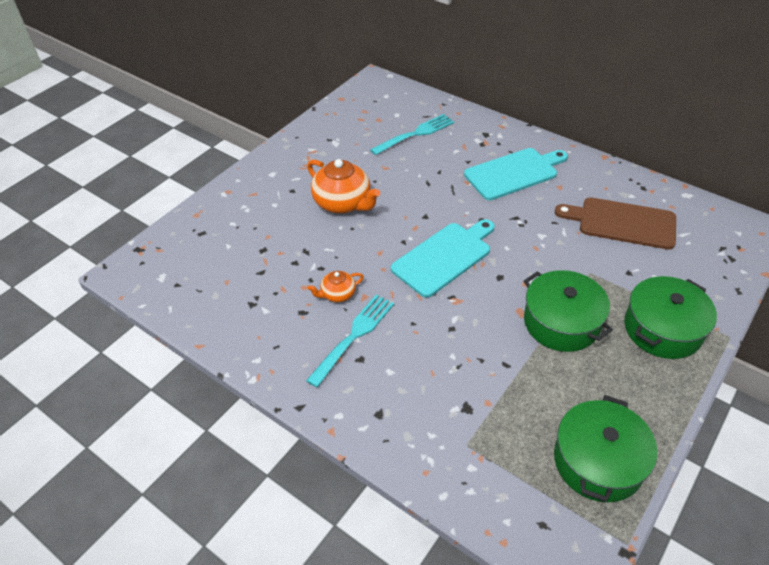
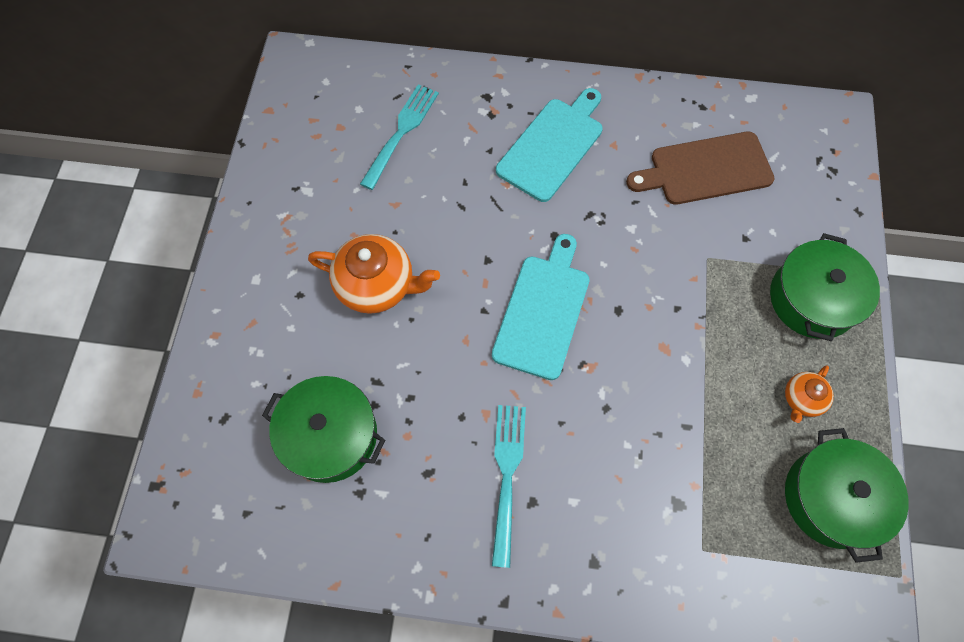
camera: 30 degrees left, 20 degrees up
orange teapot [307,271,364,302] -> orange teapot moved to [785,365,834,423]
green pot [524,270,613,352] -> green pot moved to [262,376,385,483]

